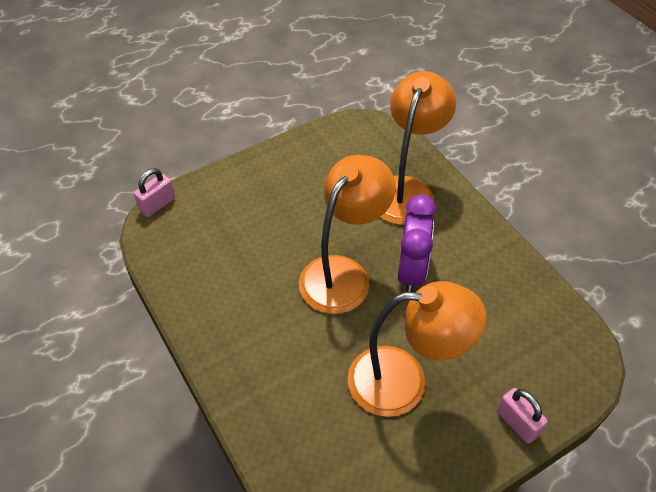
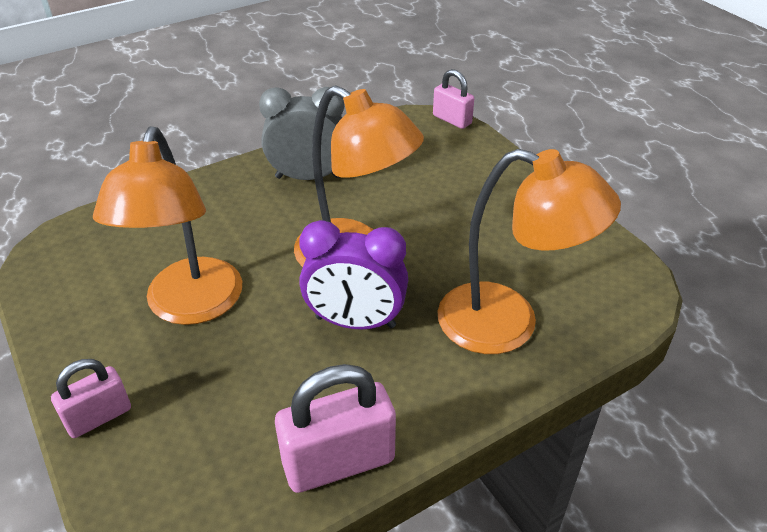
camera: 90 degrees right, 10 degrees down
none -> grey clock [259,87,345,180]
none -> pink padlock [275,364,396,493]

